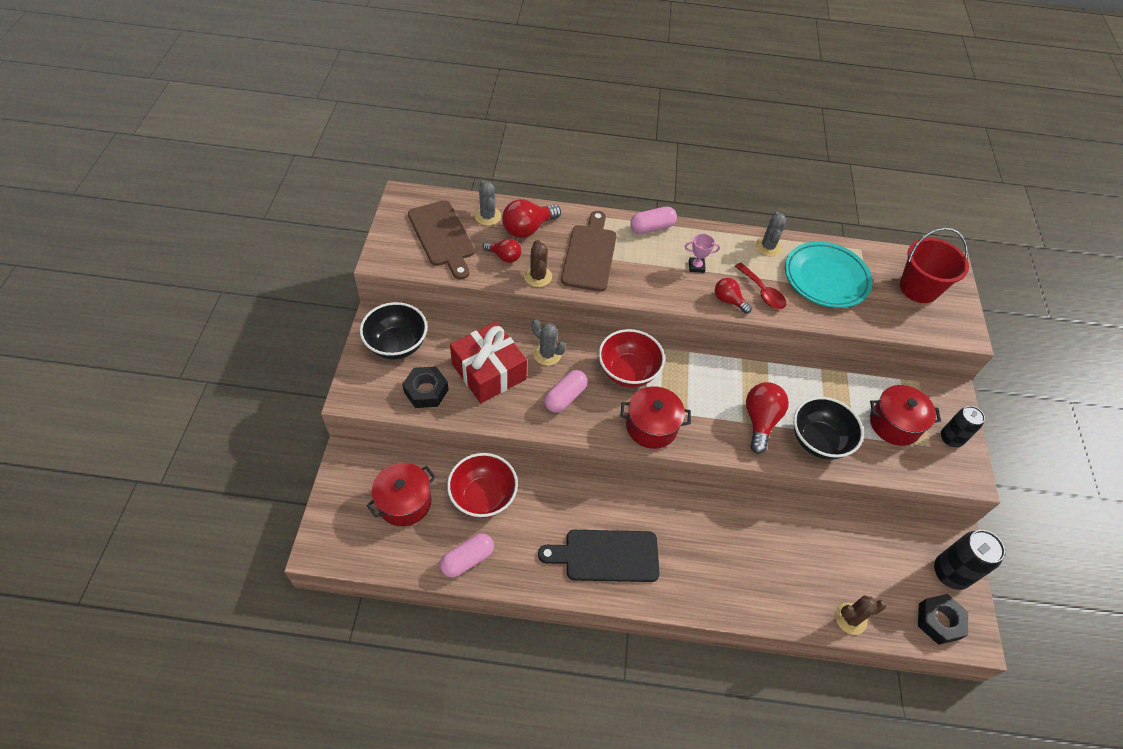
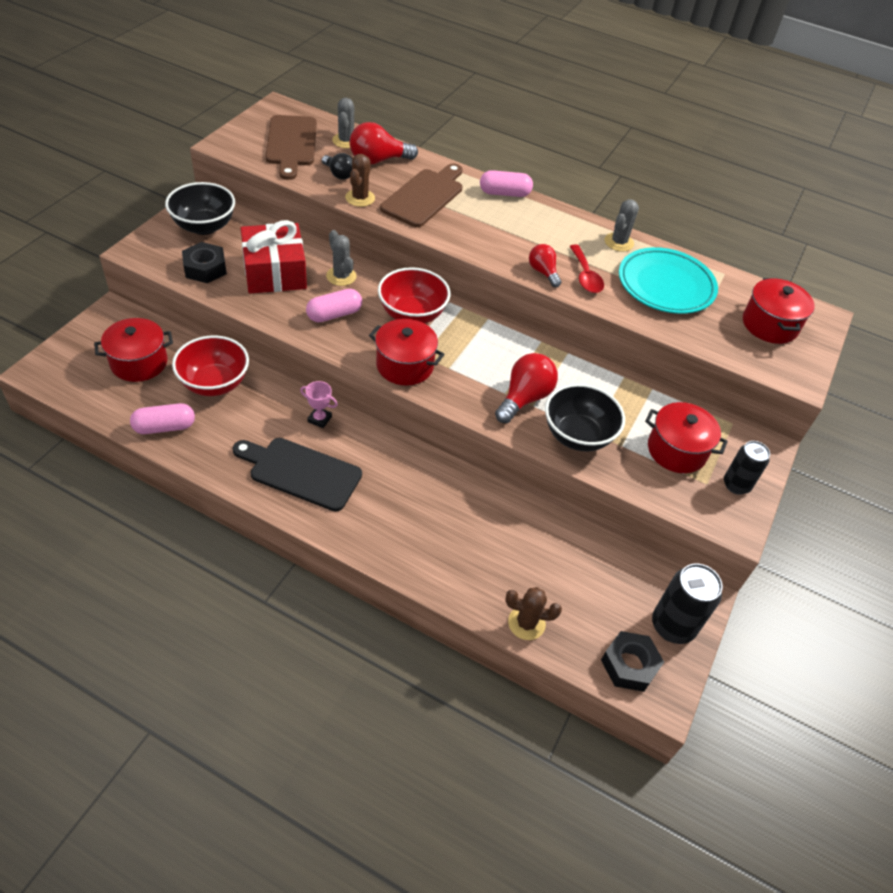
camera: 20 degrees right, 5 degrees down
red light bulb [483,238,522,263] -> black light bulb [322,153,352,180]
pink trophy [685,234,720,273] -> pink trophy moved to [300,381,338,428]
red bucket [900,227,969,303] -> red pot [743,278,815,344]

